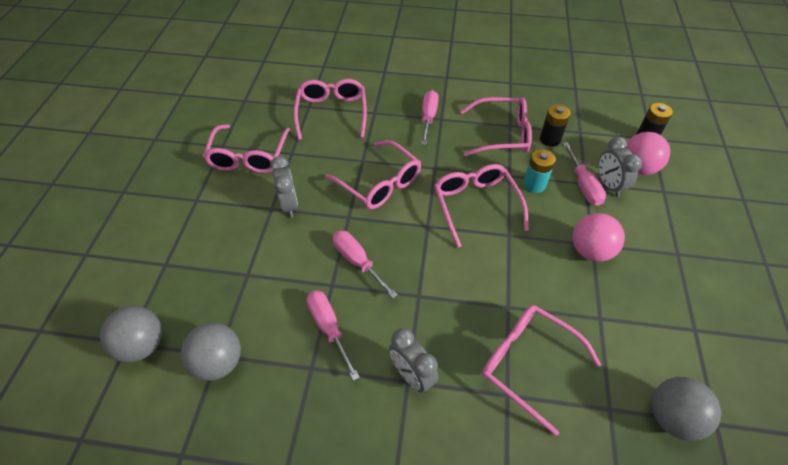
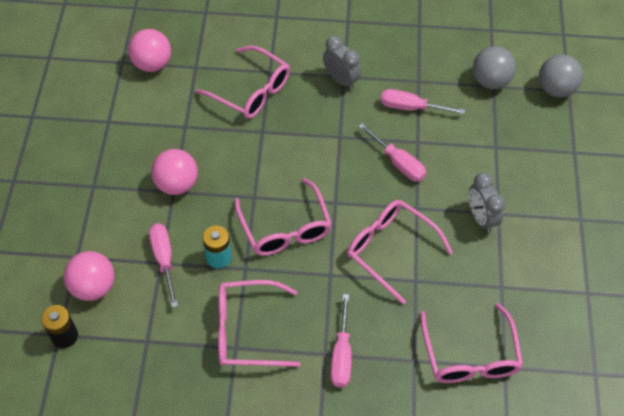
camera: 175 degrees right, 5 degrees up
pink glasses [203,124,290,173] -> none
pink screwdriver [307,290,360,381] -> pink screwdriver turned 135 degrees clockwise [381,89,465,114]
black battery [540,104,571,147] -> none
grey clock [598,137,642,197] -> none
grey ball [652,377,721,441] -> pink ball [128,29,171,72]

